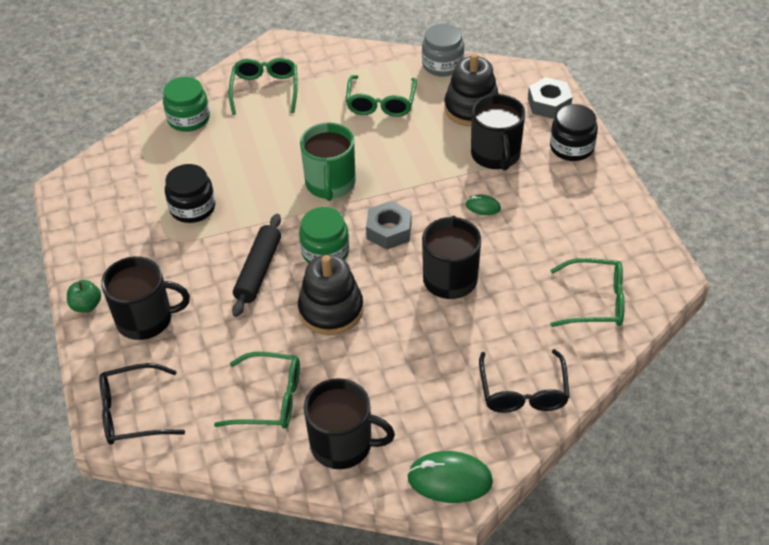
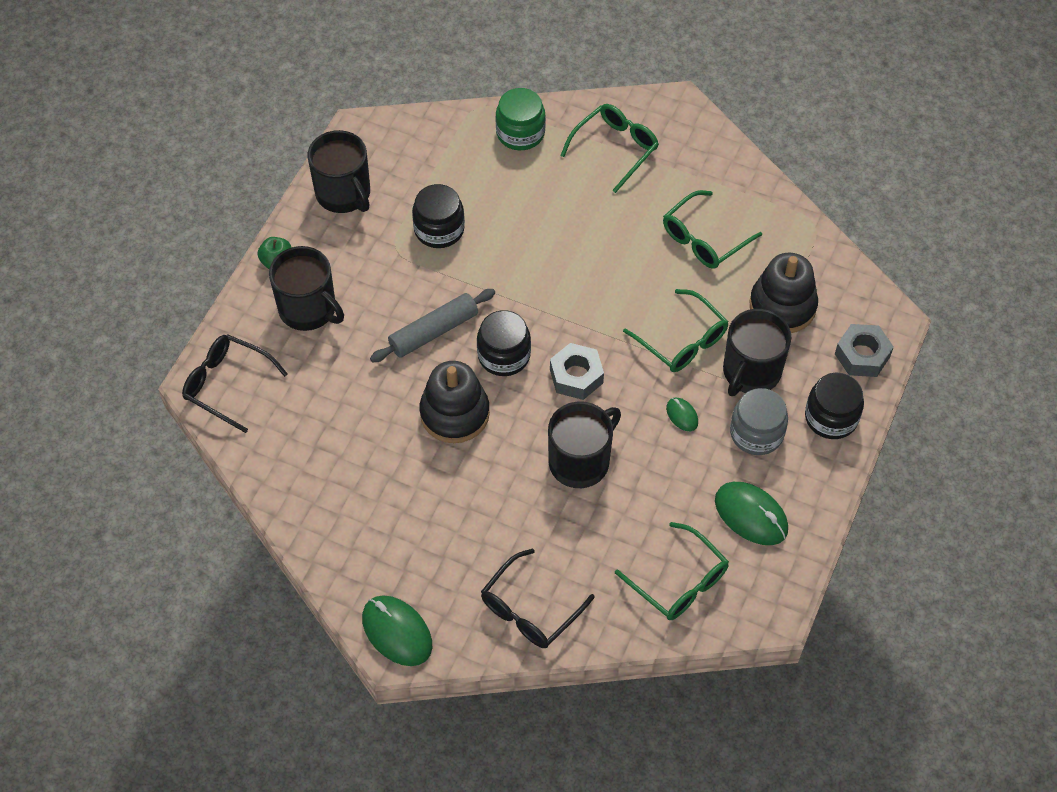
camera: 40 degrees right, 10 degrees up
green glasses [214,352,300,429] -> green glasses moved to [623,289,729,372]
black rolling pin [232,214,281,317] -> grey rolling pin [370,289,495,362]
green jar [299,207,349,263] -> black jar [477,310,531,376]
green mug [300,122,356,201] -> none
black mug [304,378,395,469] -> black mug moved to [308,130,370,213]
grey jar [422,24,464,77] -> grey jar moved to [730,388,788,455]
none -> green mouse [715,482,788,545]

